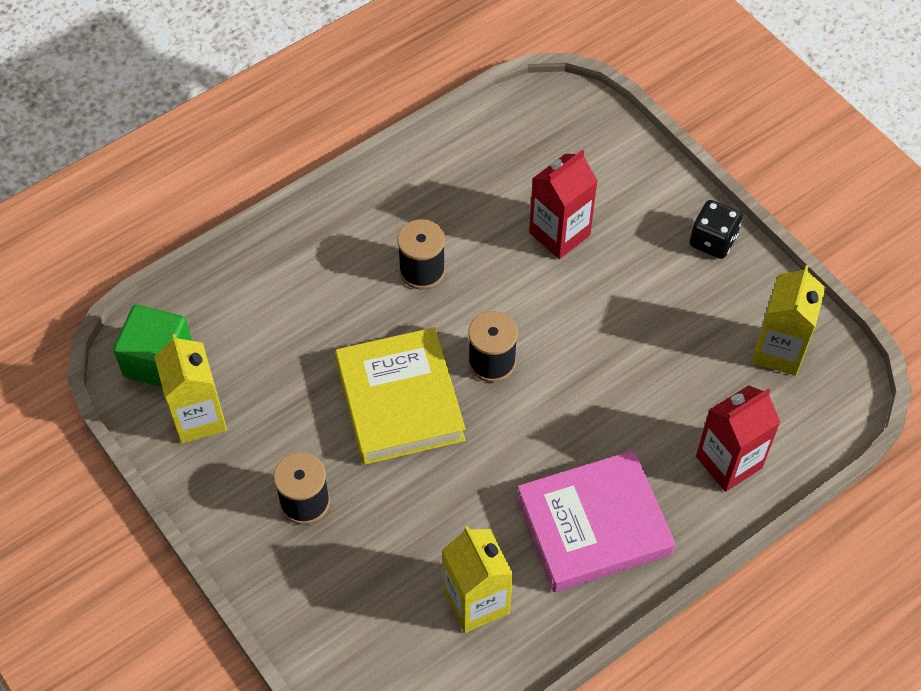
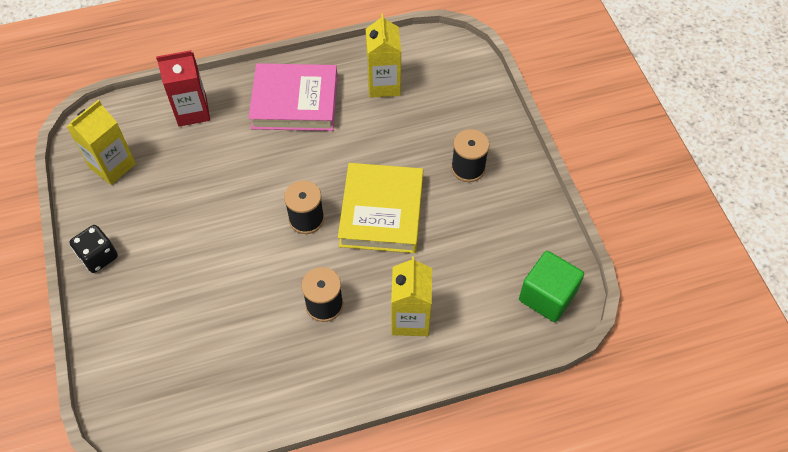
camera: 160 degrees left, 0 degrees up
yellow carton [154,334,227,444] -> yellow carton moved to [391,256,432,336]
red carton [529,150,598,259] -> none

